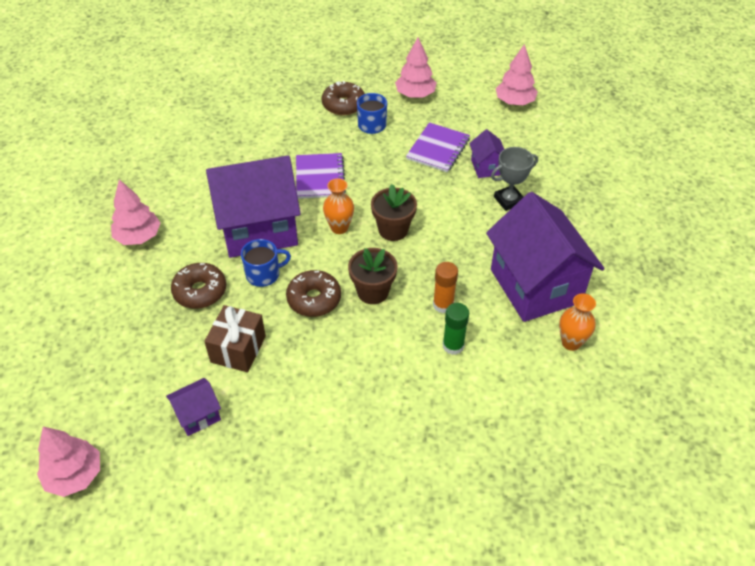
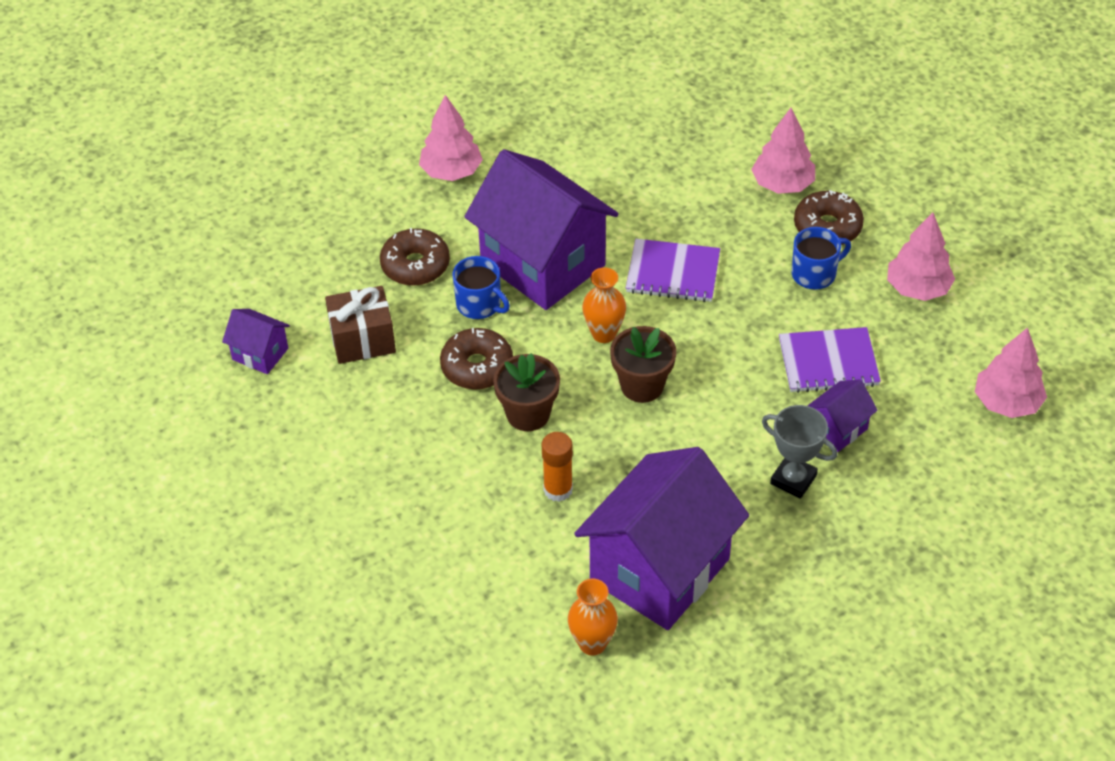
camera: 60 degrees right, 0 degrees up
pink tree [37,427,100,497] -> pink tree moved to [751,108,815,194]
purple notebook [296,153,346,199] -> purple notebook turned 45 degrees clockwise [626,239,720,302]
green glue stick [443,303,469,355] -> none

